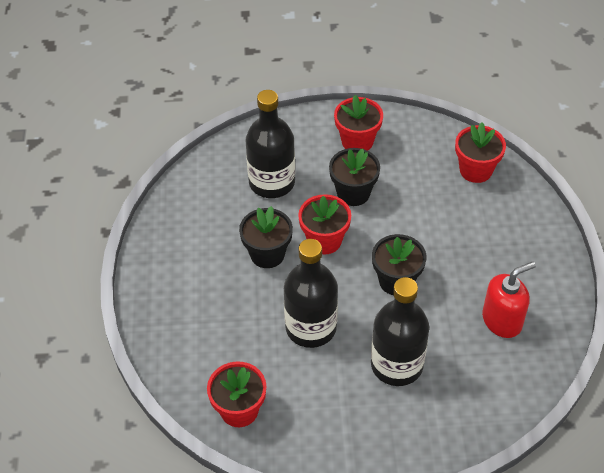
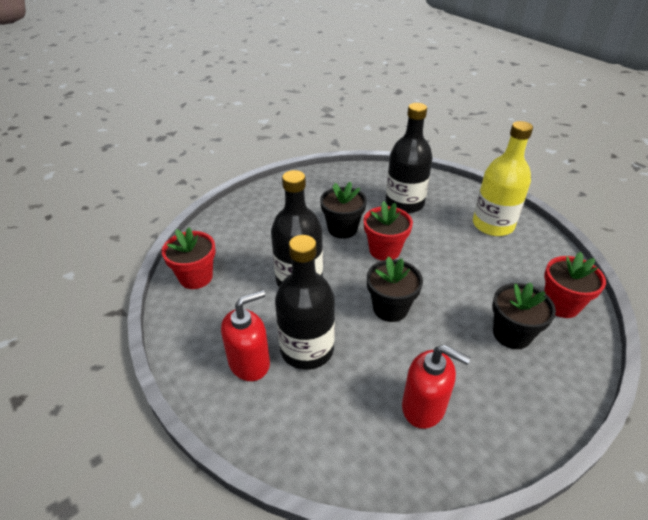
camera: 55 degrees right, 10 degrees down
black flower pot [329,148,380,206] -> black flower pot moved to [492,282,556,349]
red flower pot [334,95,383,151] -> yellow bottle [473,121,533,236]
none -> red soap dispenser [221,290,270,381]

